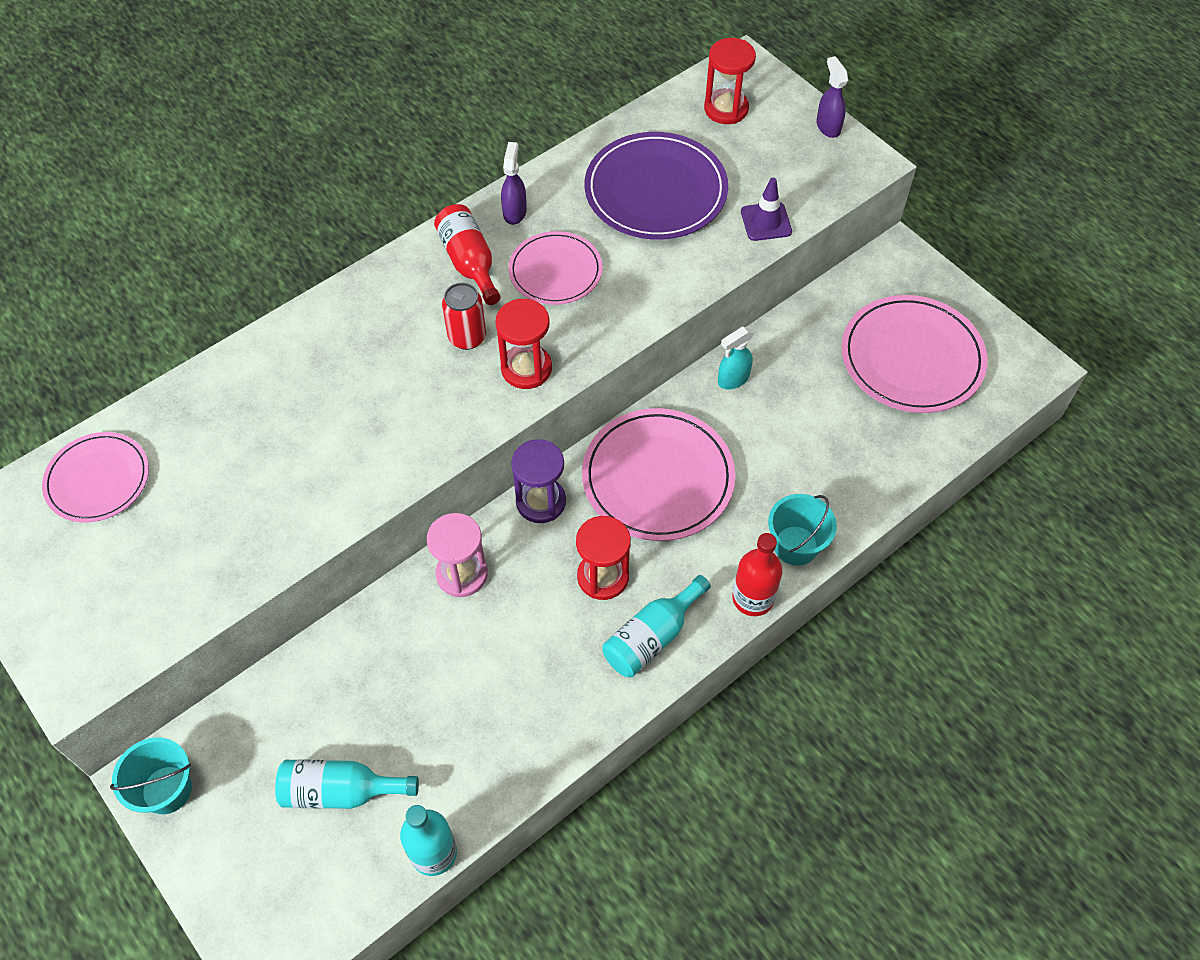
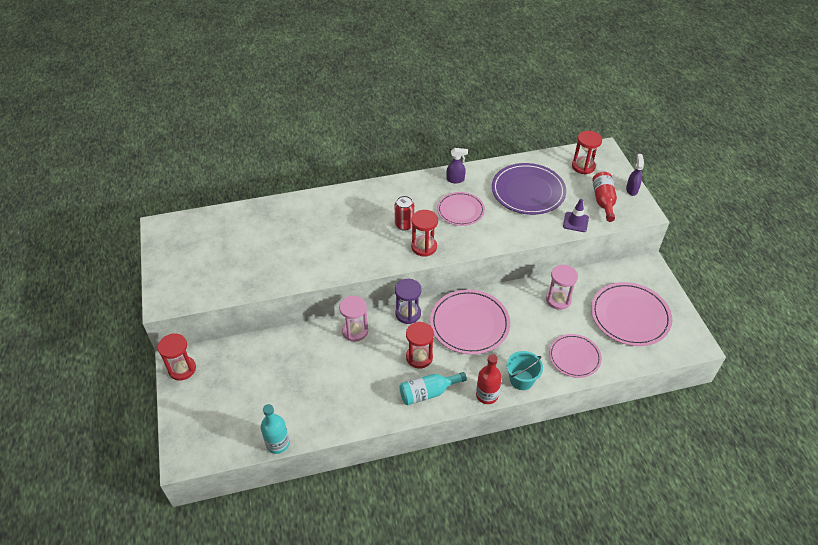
camera: 25 degrees right, 10 degrees down
pink plate [42,432,149,523] -> pink plate moved to [549,334,602,378]
turquoise bucket [110,737,192,814] -> red hourglass [158,333,196,381]
turquoise bottle [275,759,419,809] -> none
red bottle [434,204,501,305] -> red bottle moved to [592,172,617,222]
purple spray bottle [501,142,527,225] -> purple spray bottle turned 60 degrees clockwise [446,148,468,183]
turquoise spray bottle [718,327,754,389] -> none
none -> pink hourglass [546,265,578,310]

